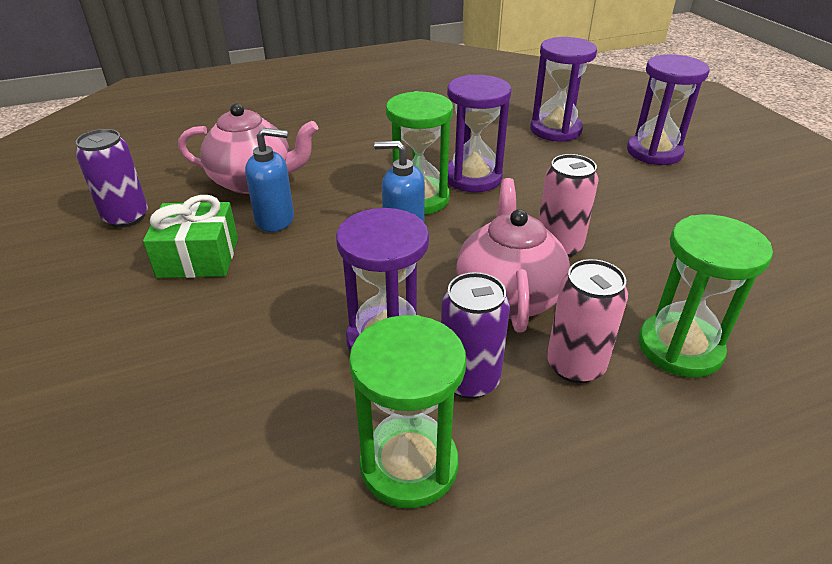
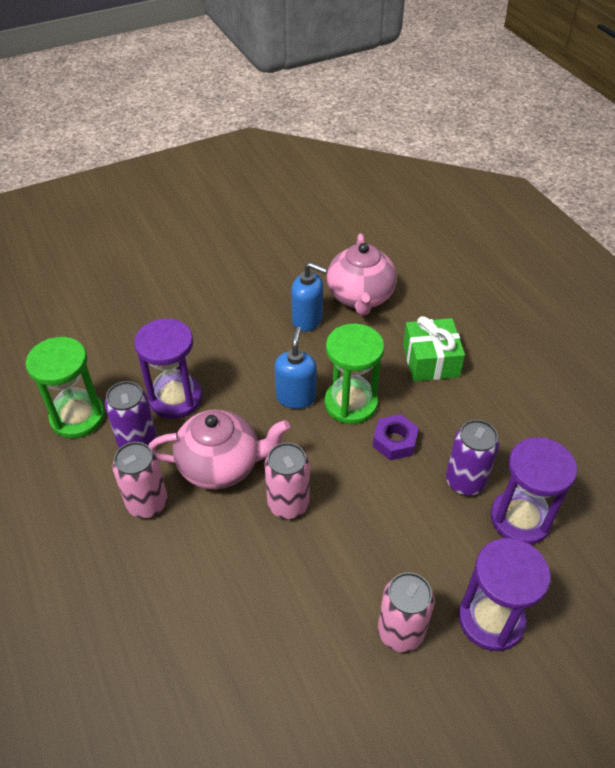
camera: 85 degrees right, 10 degrees up
purple can [76,129,148,228] -> purple can moved to [446,420,499,495]
green gift [143,195,238,278] -> green gift moved to [403,316,465,381]
blue soap dispenser [245,128,294,232] -> blue soap dispenser turned 60 degrees counterclockwise [291,262,327,332]
purple hourglass [447,75,511,192] -> purple nut [373,414,419,460]
green hourglass [639,214,773,378] -> none
none -> pink can [378,572,435,652]

